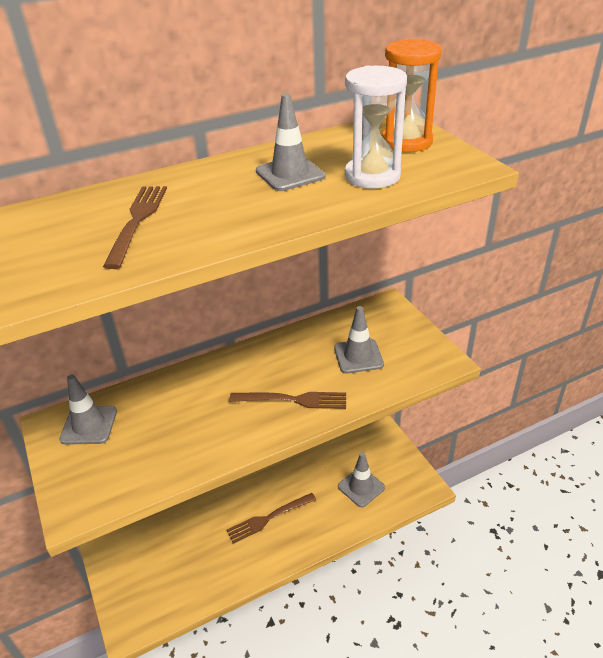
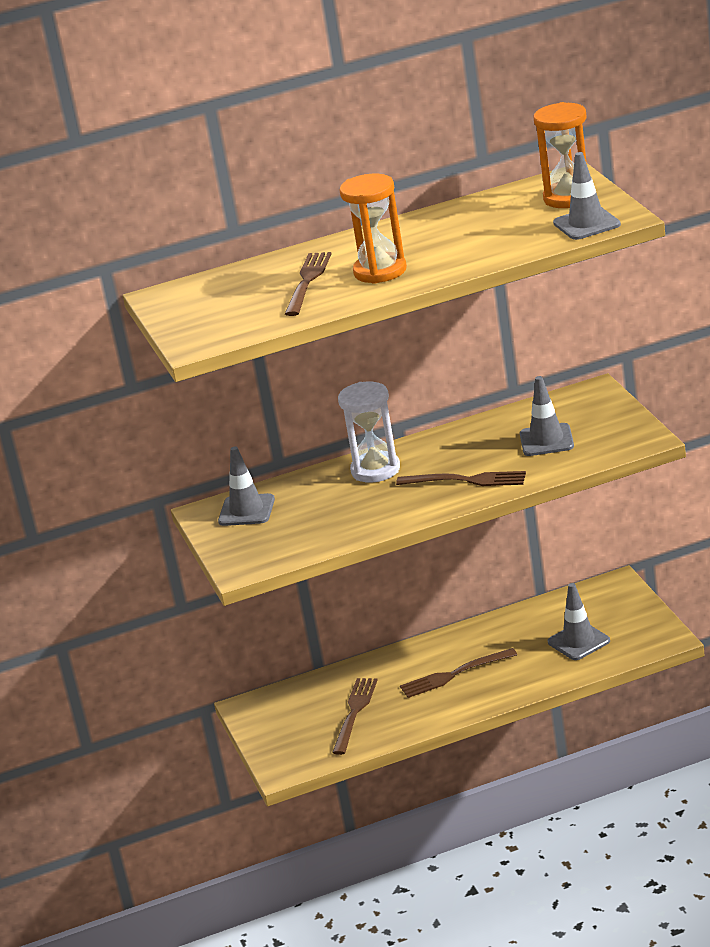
camera: 10 degrees right, 10 degrees down
grey traffic cone [256,94,325,191] -> grey traffic cone moved to [553,152,621,240]
white hourglass [345,65,407,189] -> white hourglass moved to [338,382,400,483]
none -> brown fork [332,678,378,755]
none -> orange hourglass [339,174,407,284]

